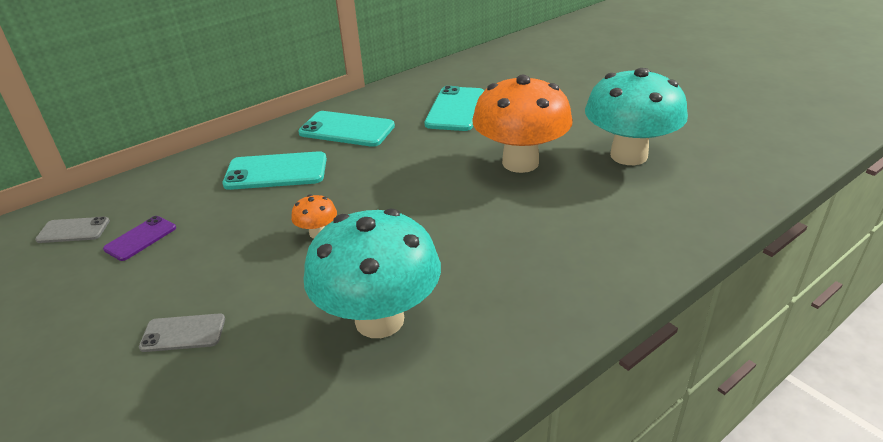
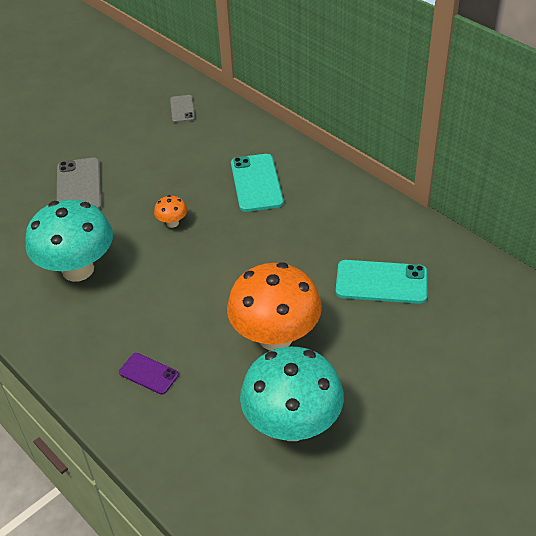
camera: 85 degrees right, 10 degrees up
purple phone [103,216,176,261] -> purple phone moved to [119,353,179,394]
grey phone [139,314,225,352] -> grey phone [57,158,102,209], size x1.74
turquoise phone [298,111,395,147] -> none

